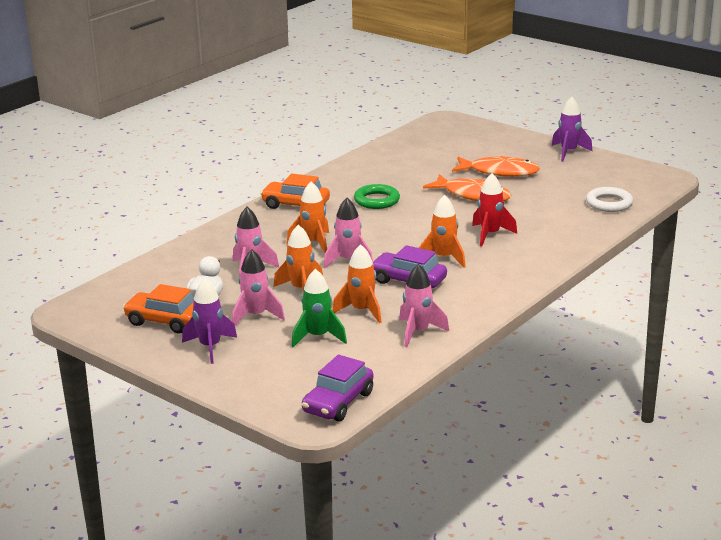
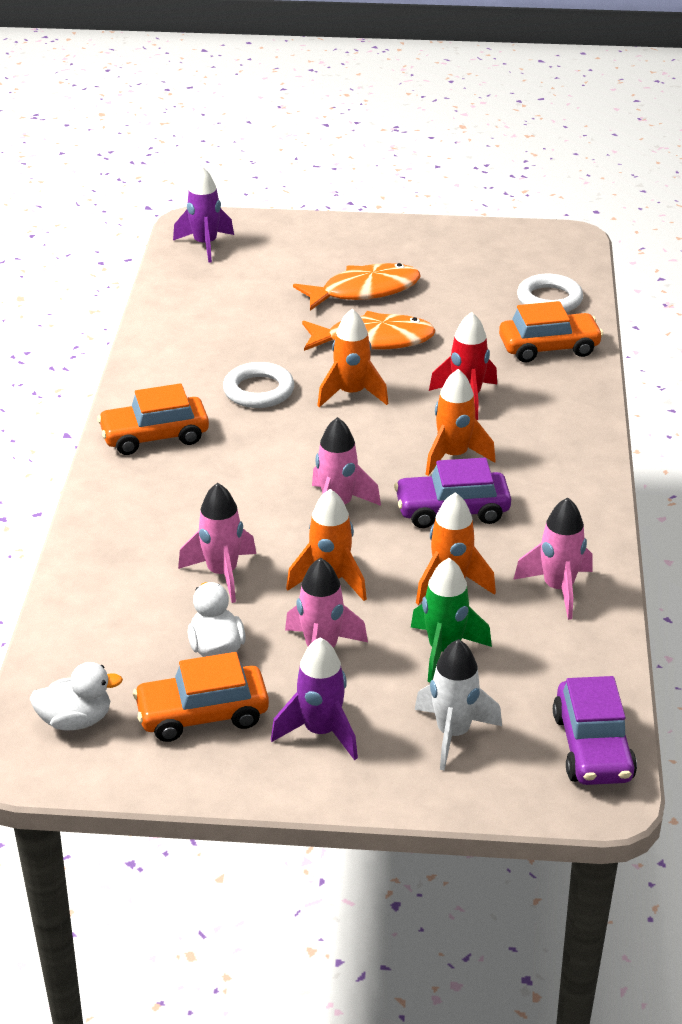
camera: 35 degrees left, 10 degrees up
orange rocket [286,181,329,253] -> orange rocket moved to [317,309,389,407]
green ring [354,184,400,209] -> white ring [223,362,294,408]
purple rocket [552,97,593,161] -> purple rocket moved to [173,166,234,263]
none -> white duck [30,662,123,731]
none -> white rocket [415,639,502,770]
none -> orange car [499,301,604,363]

